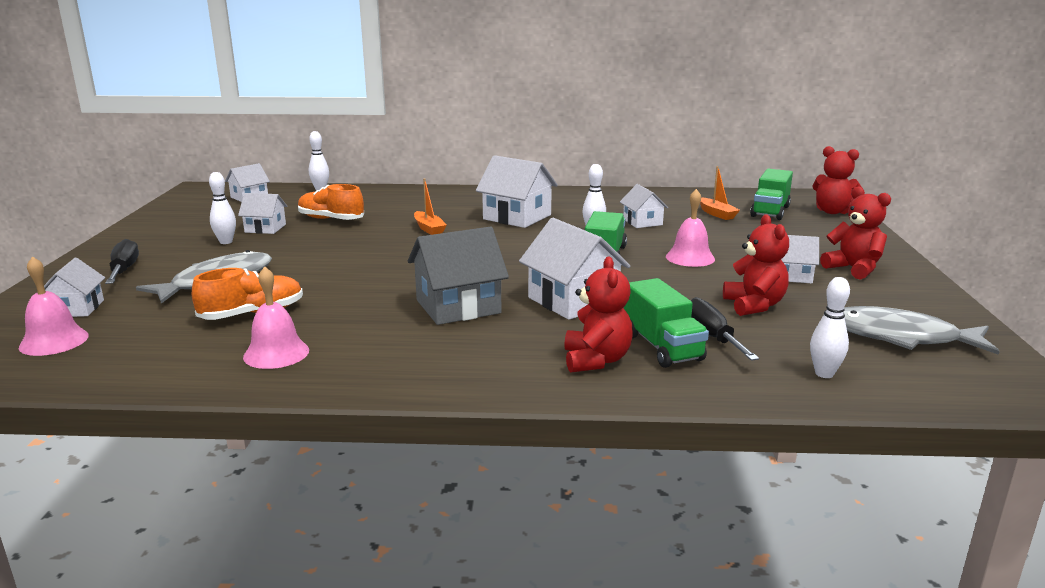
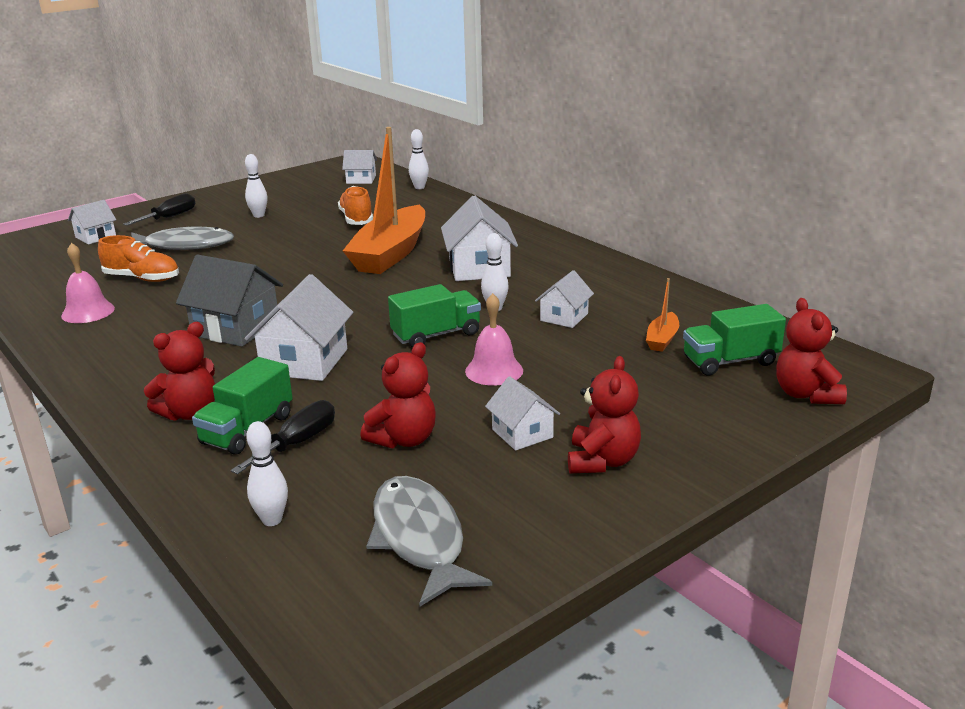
camera: 50 degrees right, 5 degrees up
pink bell [19,256,89,356] -> none
white house [238,193,287,234] -> none
orange boat [414,179,447,235] -> orange boat [343,127,425,274], size x2.40

